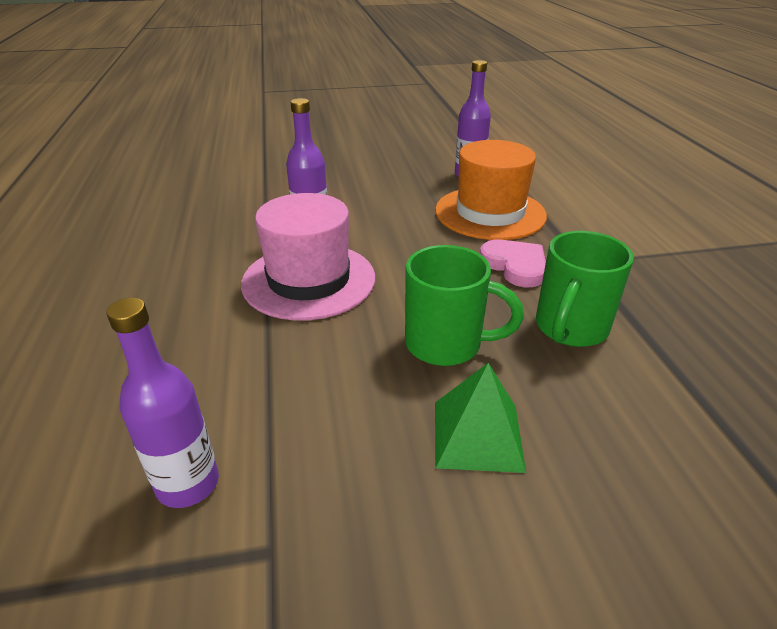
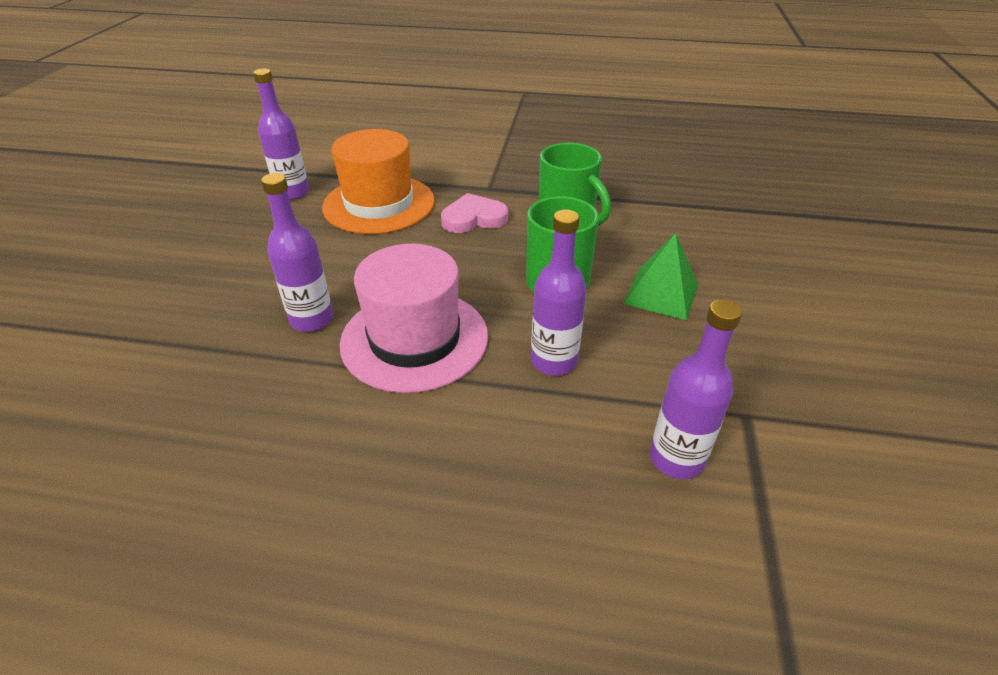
camera: 70 degrees left, 5 degrees up
none -> purple bottle [531,210,587,376]

